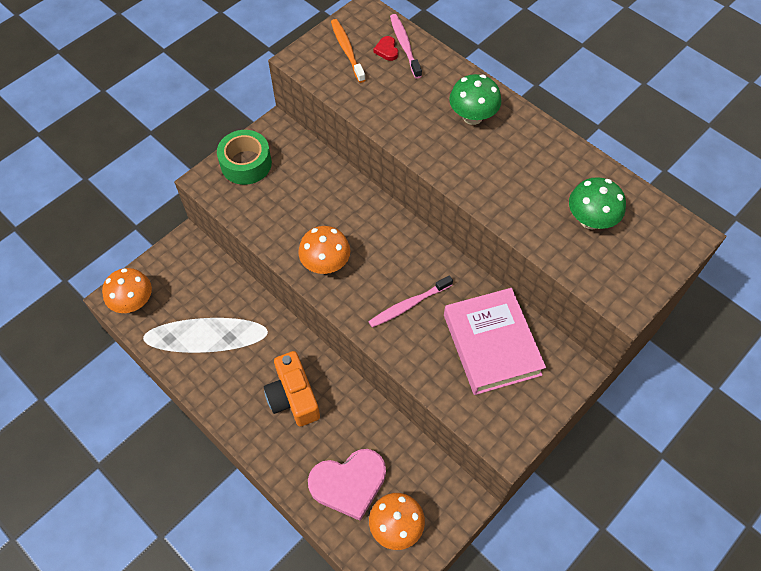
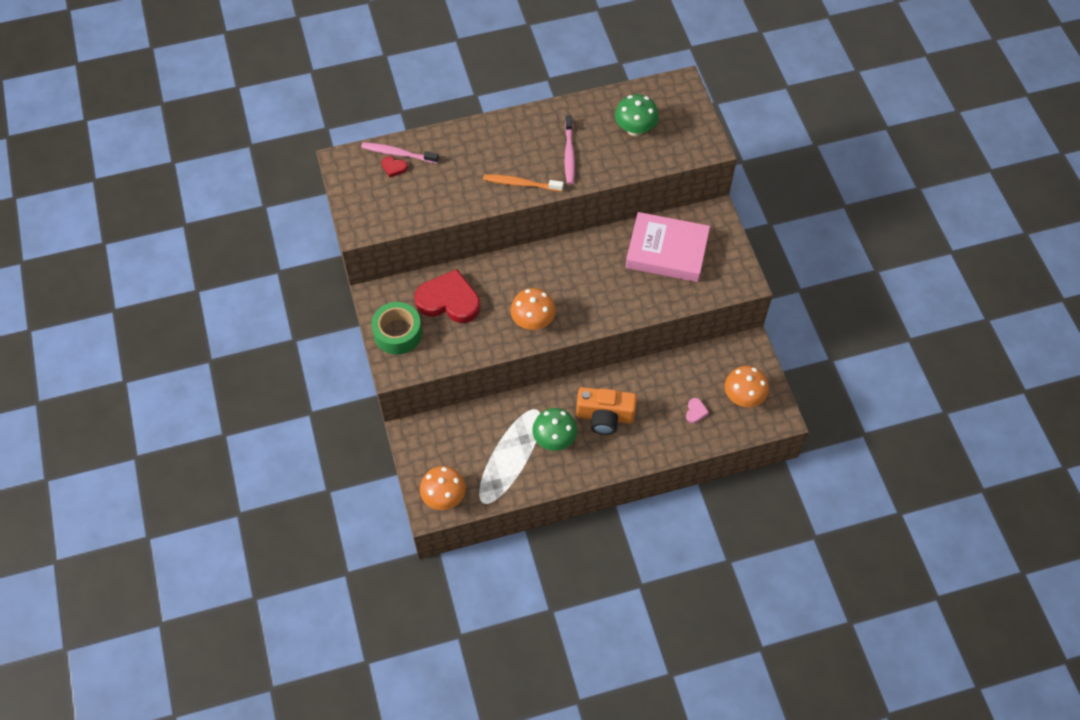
camera: 60 degrees left, 0 degrees up
pink heart [308,449,386,521] -> pink heart [686,398,709,423], size x0.41
orange toothbrush [331,19,366,83] -> orange toothbrush moved to [483,174,564,192]
pink toothbrush [368,275,453,328] -> pink toothbrush moved to [565,115,575,184]
green mushroom [449,74,501,125] -> green mushroom moved to [532,408,577,451]
none -> red heart [415,269,480,323]

